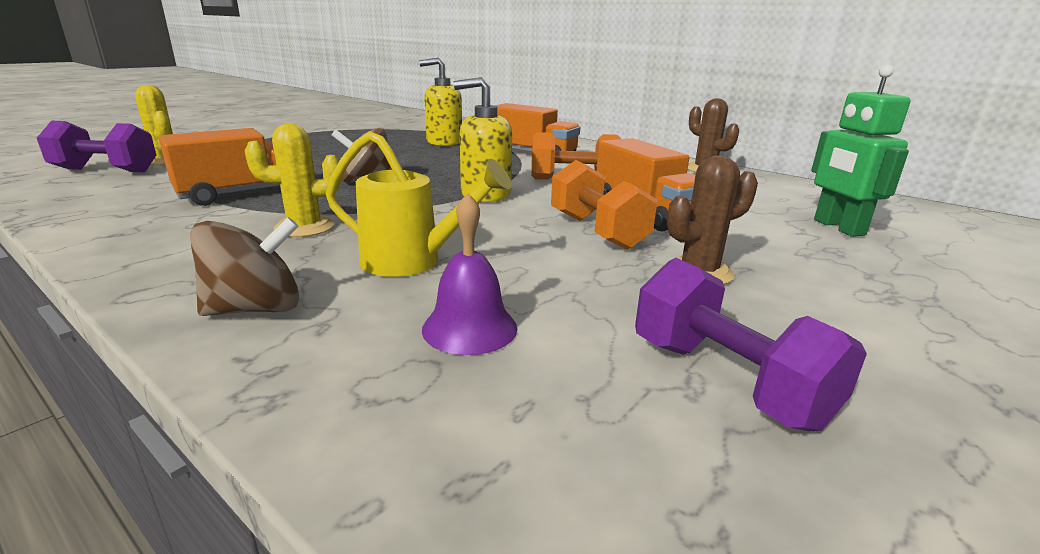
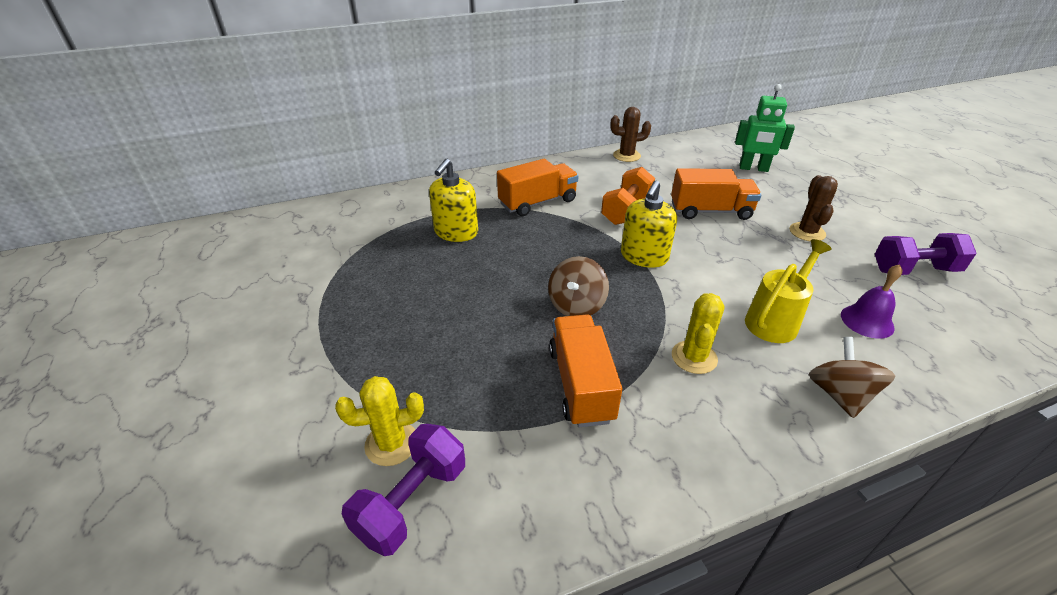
camera: 60 degrees left, 15 degrees up
orange dumbbell [551,160,657,250] -> none

